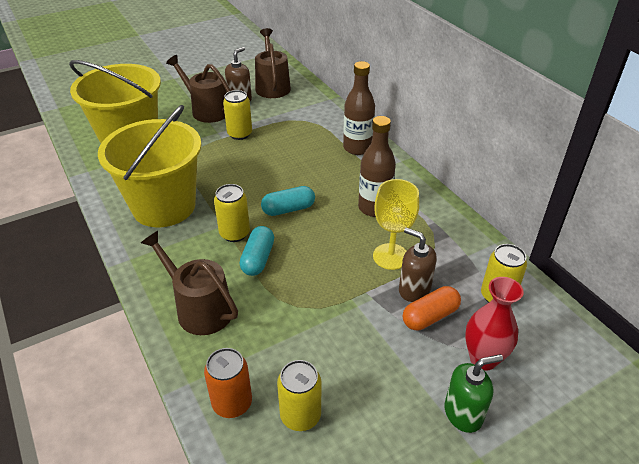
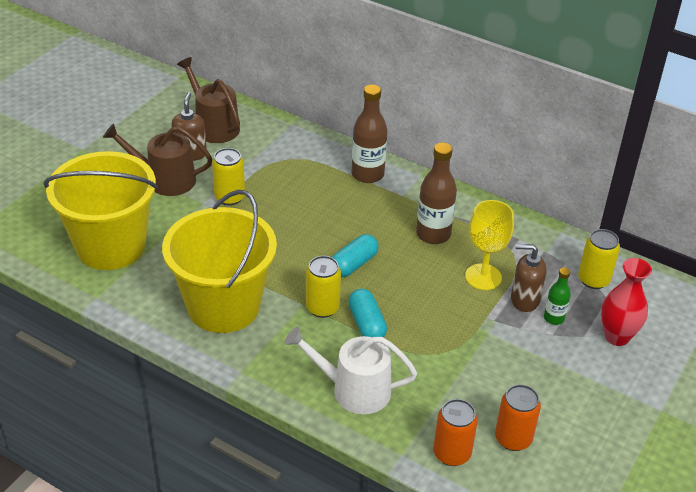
camera: 30 degrees left, 0 degrees up
brown watering can [141,231,238,335] -> white watering can [285,327,417,414]
yellow can [277,360,321,431] -> orange can [495,384,541,451]
orange capsule [403,286,461,330] -> green bottle [544,268,571,325]
green soap dispenser [444,354,503,433] -> none

